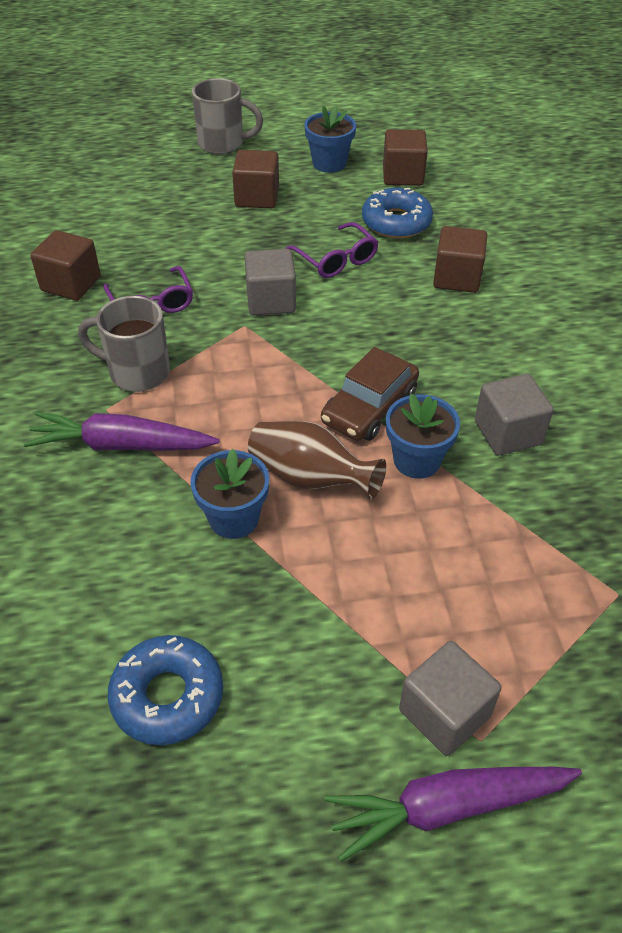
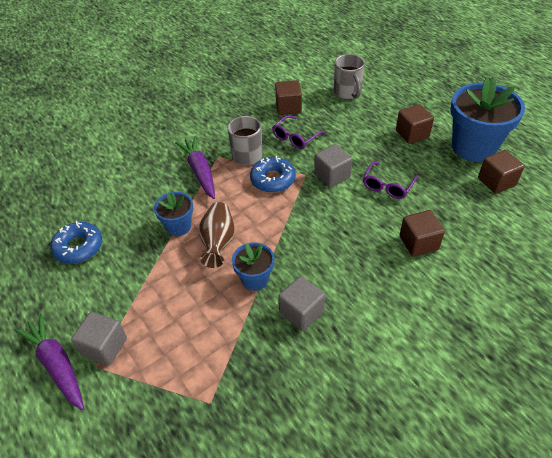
camera: 65 degrees right, 0 degrees up
grey mug [192,78,263,154] -> grey mug moved to [334,54,365,100]
blue flower pot [304,105,356,173] -> blue flower pot [450,77,525,162], size x1.93
brown car [321,347,419,441] -> none
blue donut [362,188,433,238] -> blue donut moved to [250,156,296,193]

